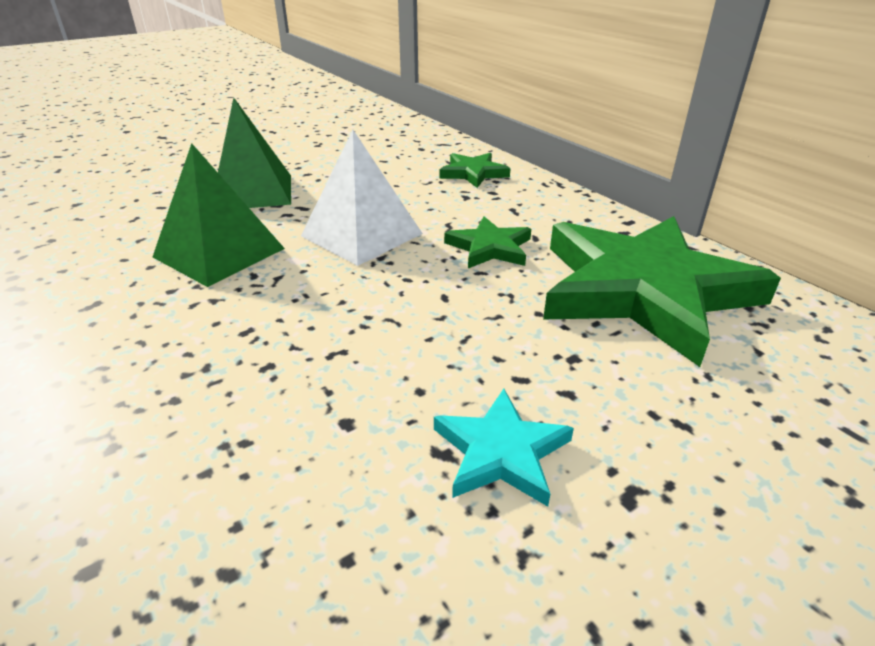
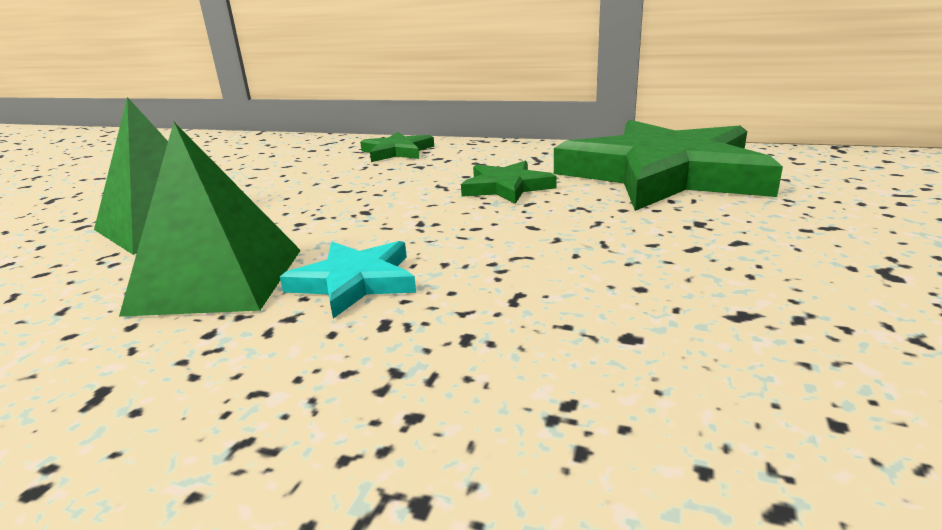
camera: 35 degrees left, 10 degrees down
white pyramid [301,130,423,266] -> none
turquoise star [434,389,574,507] -> turquoise star moved to [280,241,416,319]

